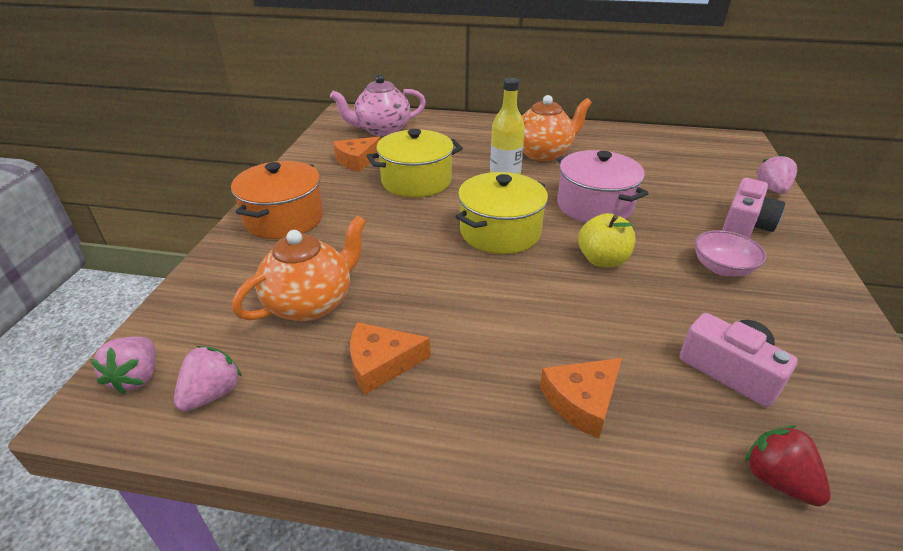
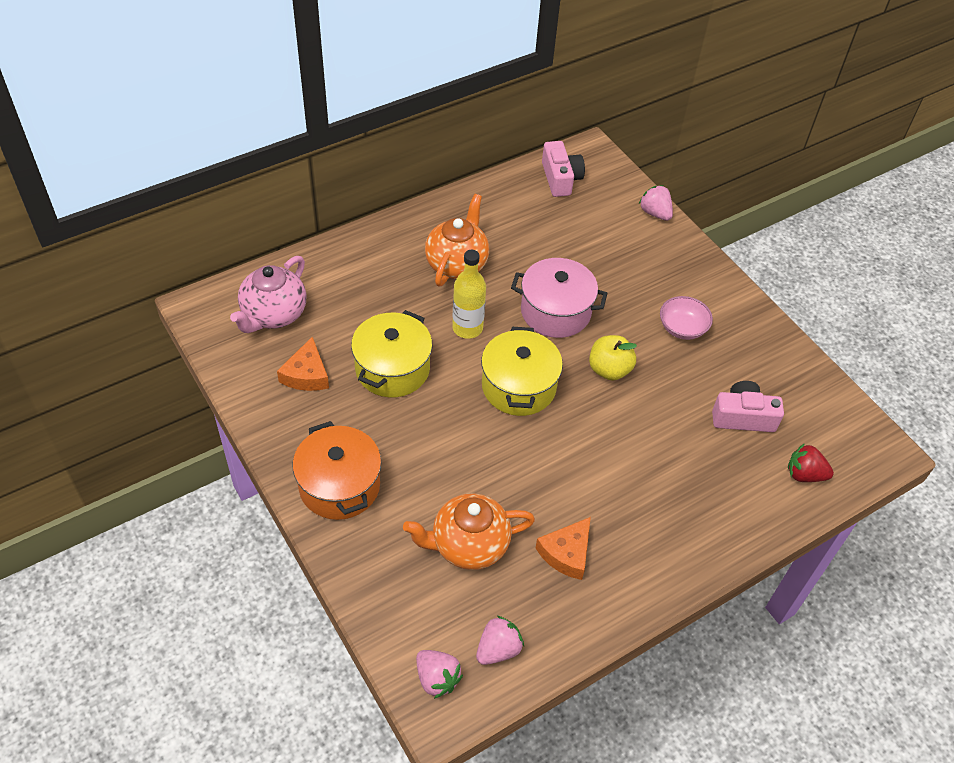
camera: 45 degrees left, 15 degrees up
pink strawberry [174,346,242,412] -> pink strawberry turned 60 degrees clockwise [476,616,524,665]
orange teapot [232,215,367,321] -> orange teapot turned 105 degrees counterclockwise [403,493,535,570]
orange cheese [540,358,622,439] -> none
pink camera [722,178,785,238] -> pink camera moved to [542,141,585,197]

